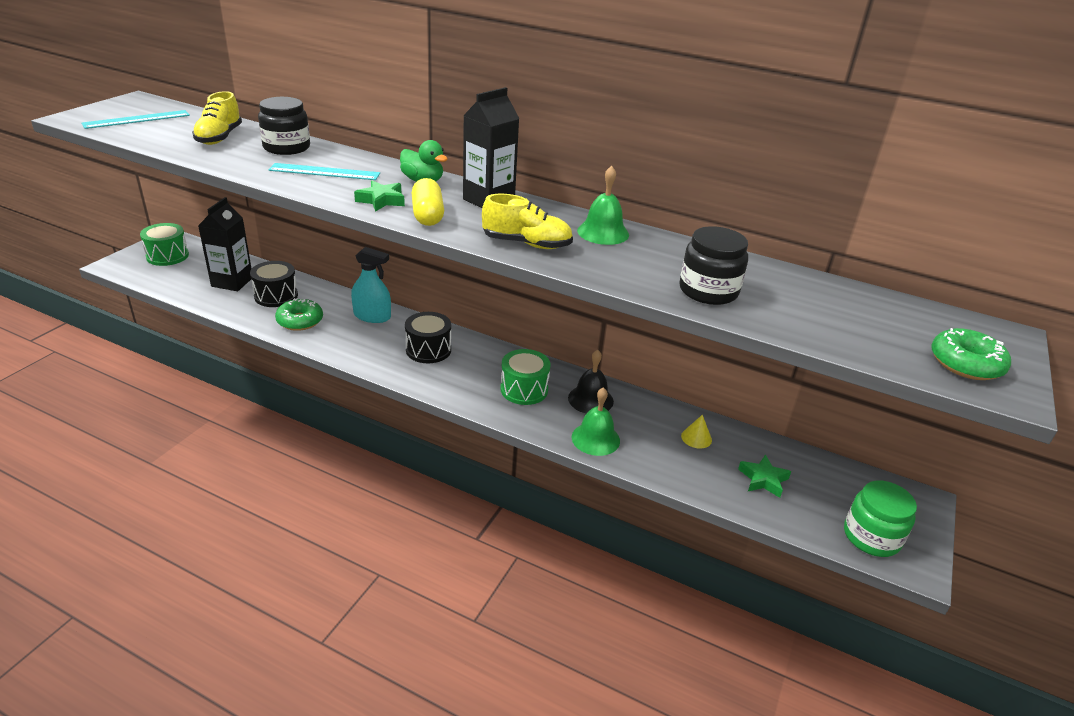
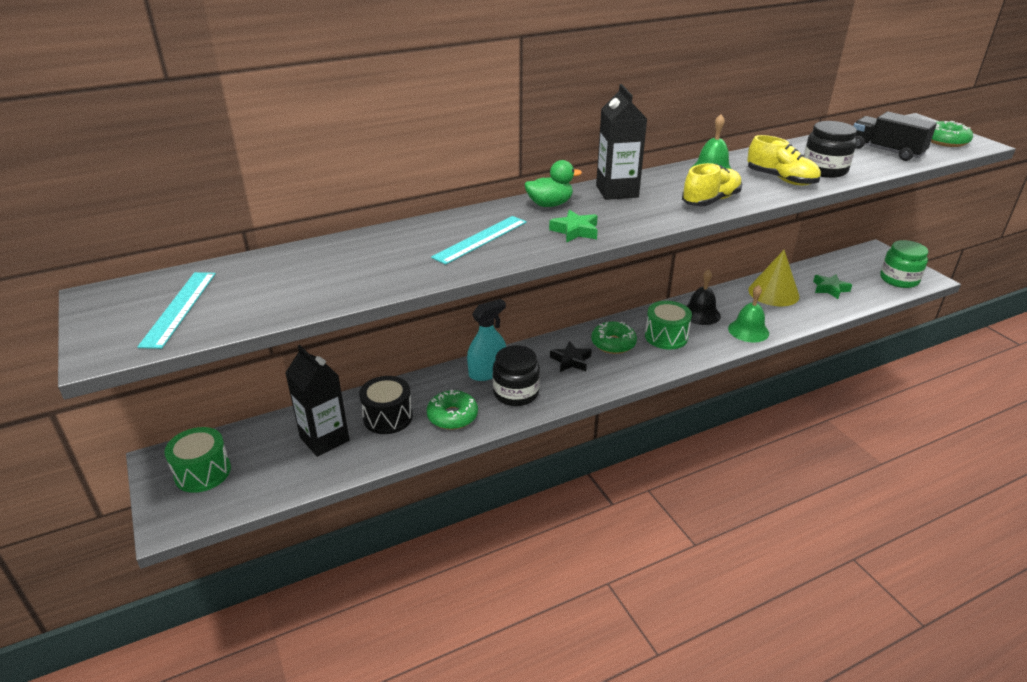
camera: 50 degrees left, 0 degrees up
yellow shoe [192,91,242,145] -> yellow shoe moved to [747,135,821,185]
black jar [258,97,310,155] -> black jar moved to [493,345,540,406]
black drum [405,312,451,363] -> black star [550,341,592,372]
yellow capsule [412,178,444,226] -> none
yellow cone [681,415,712,449] -> yellow cone [748,250,799,306], size x2.09
none -> green donut [591,322,637,354]
none -> black truck [854,112,937,161]

